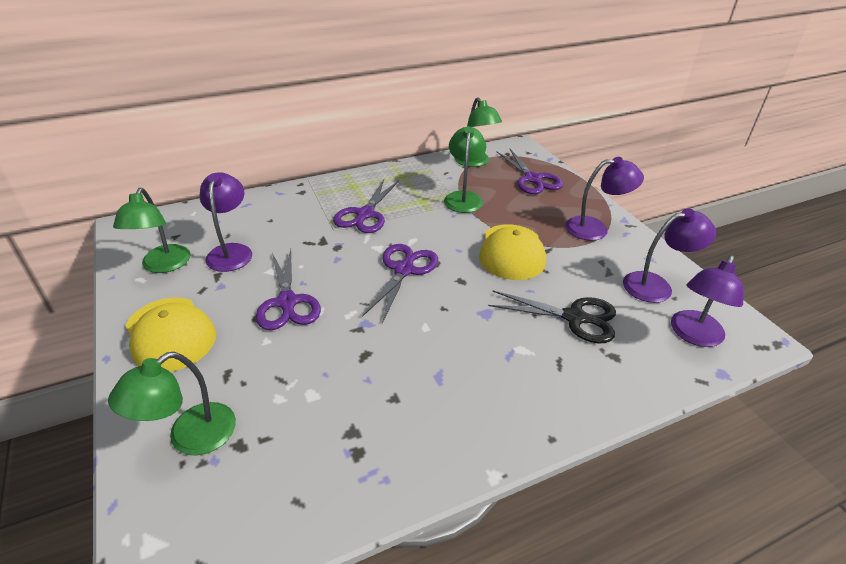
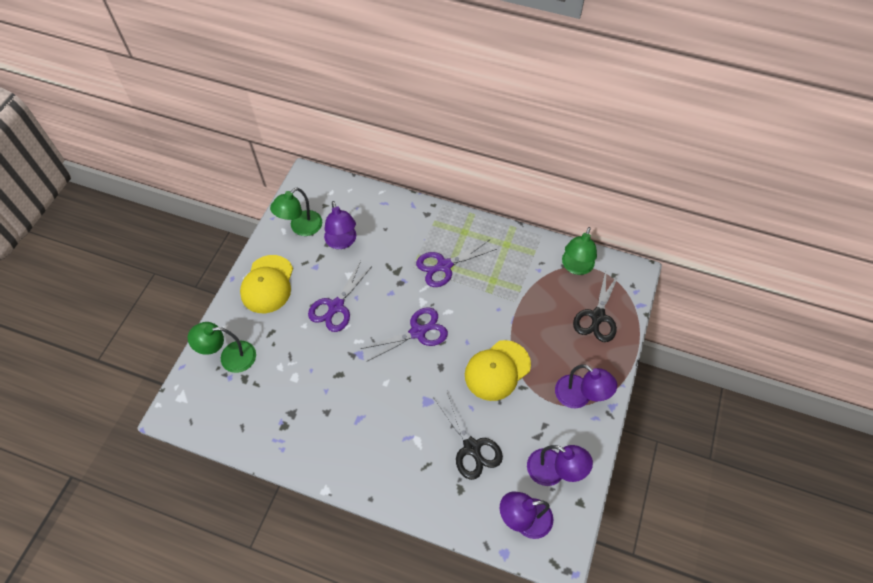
camera: 45 degrees right, 20 degrees up
purple lamp [200,172,252,272] -> purple lamp turned 120 degrees clockwise [324,201,356,249]
green lamp [444,126,486,213] -> none
purple scissors [497,148,563,194] -> black scissors [573,271,620,342]

